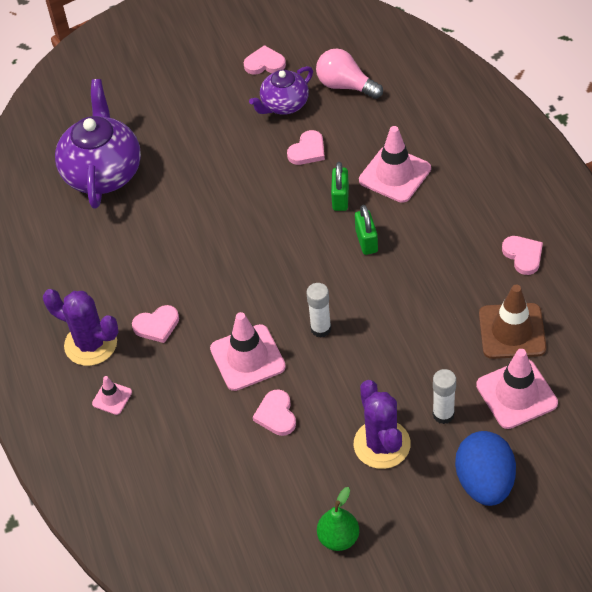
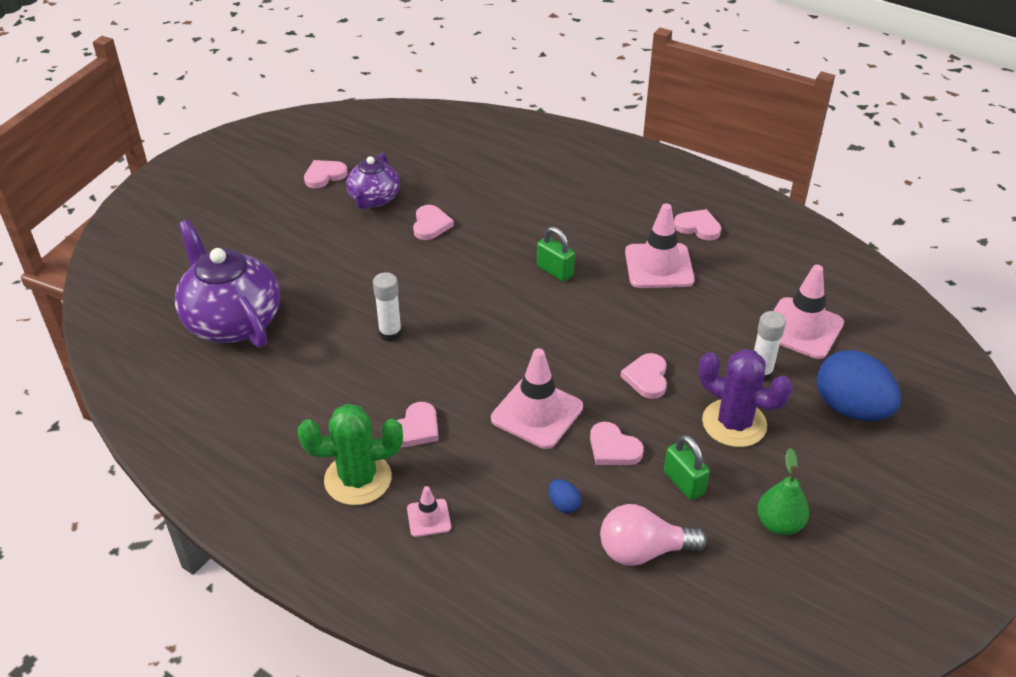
camera: 40 degrees left, 10 degrees down
purple cactus [43,289,119,366] -> green cactus [298,404,403,505]
white glue stick [306,283,331,338] -> white glue stick moved to [373,272,402,342]
pink light bulb [316,49,383,99] -> pink light bulb moved to [600,504,707,566]
green padlock [331,162,349,211] -> green padlock moved to [664,435,710,500]
pink traffic cone [359,126,431,203] -> pink traffic cone moved to [625,203,695,288]
brown traffic cone [479,285,546,359] -> none
none -> blue egg [549,479,581,513]
none -> pink heart [621,353,667,399]

